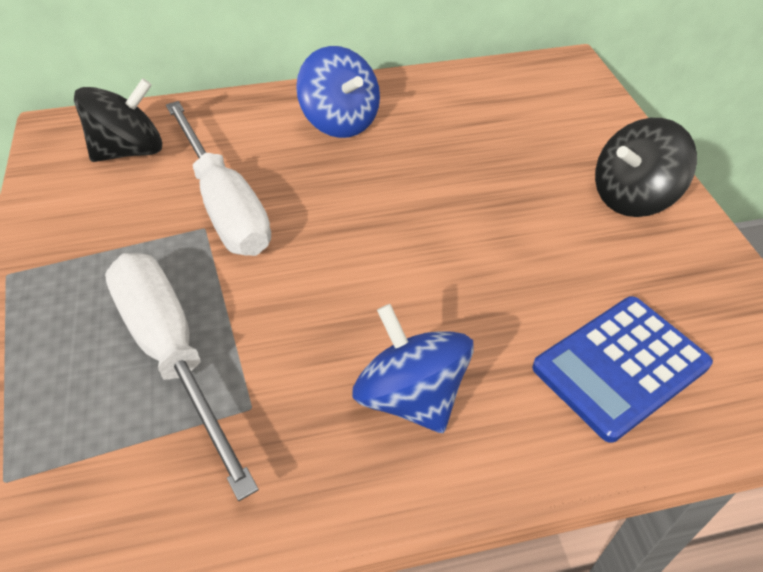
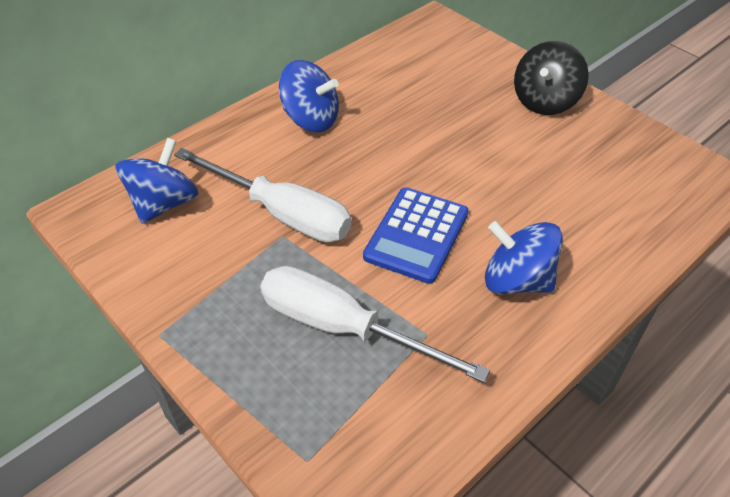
camera: 30 degrees left, 0 degrees up
black spinning top [74,78,162,162] -> blue spinning top [115,138,198,224]
blue calculator [532,296,713,443] -> blue calculator moved to [363,187,468,284]

